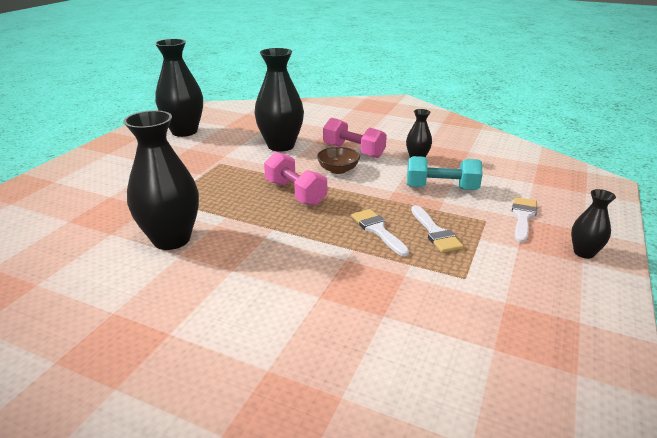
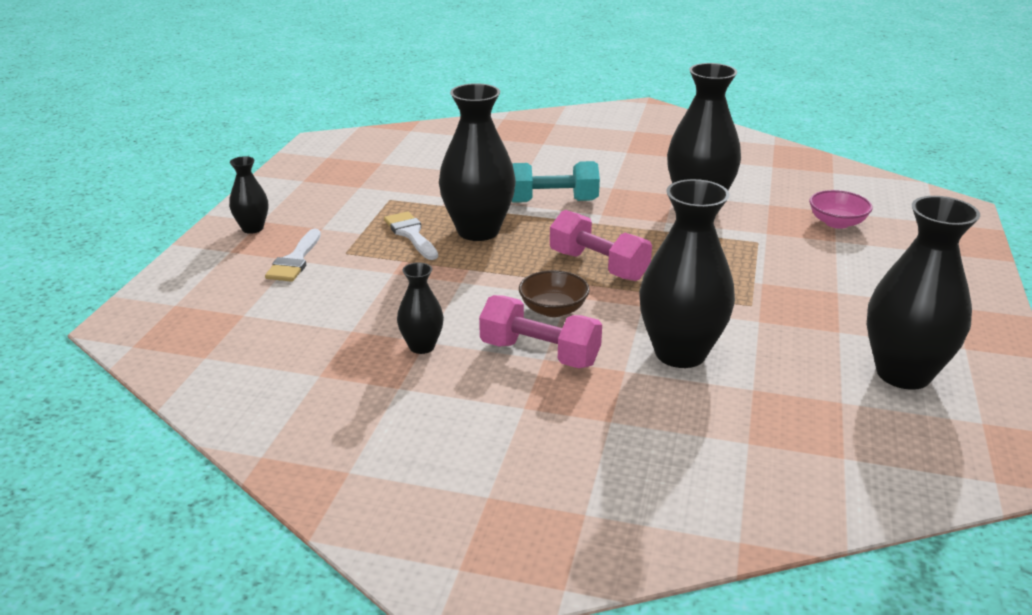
camera: 170 degrees right, 0 degrees up
white brush [351,209,409,256] -> black vase [439,83,516,241]
turquoise dumbbell [407,156,483,190] -> turquoise dumbbell moved to [512,161,600,203]
none -> pink bowl [809,190,873,229]

